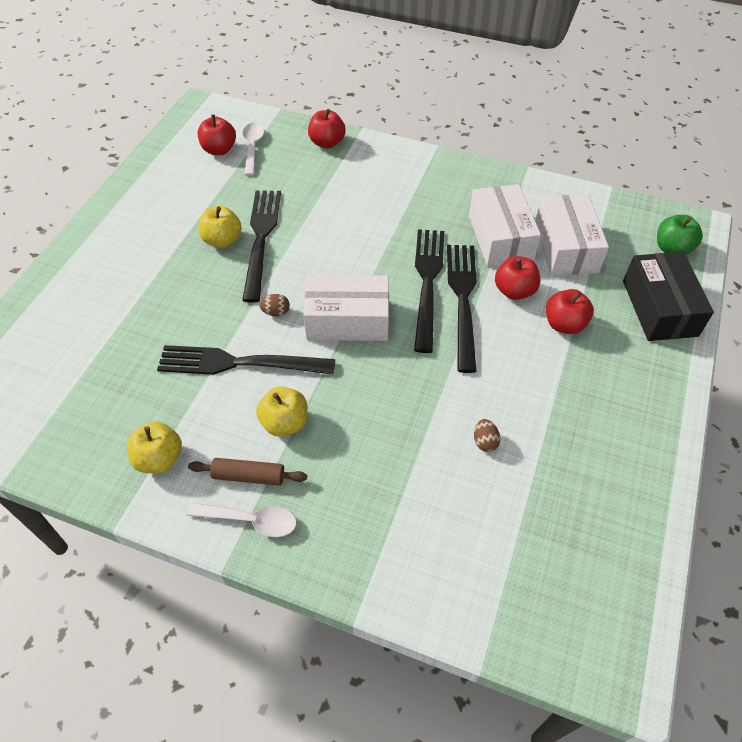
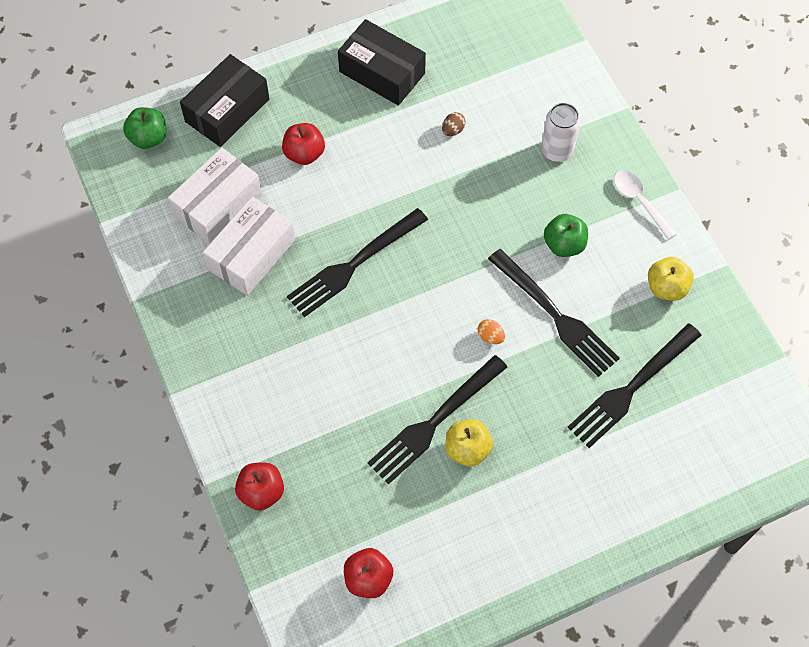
camera: 135 degrees left, 10 degrees up
brown rolling pin [188,458,307,486] -> none
white spoon [243,122,264,176] -> none
yellow apple [256,386,307,437] -> green apple [544,214,588,257]
brown egg [259,294,290,316] -> orange egg [478,319,505,344]
white box [303,275,389,341] -> none
black fork [447,245,477,373] -> black fork moved to [567,323,701,448]
red apple [495,256,540,300] -> none
none -> black box [338,19,426,106]
none -> white can [541,103,581,162]

